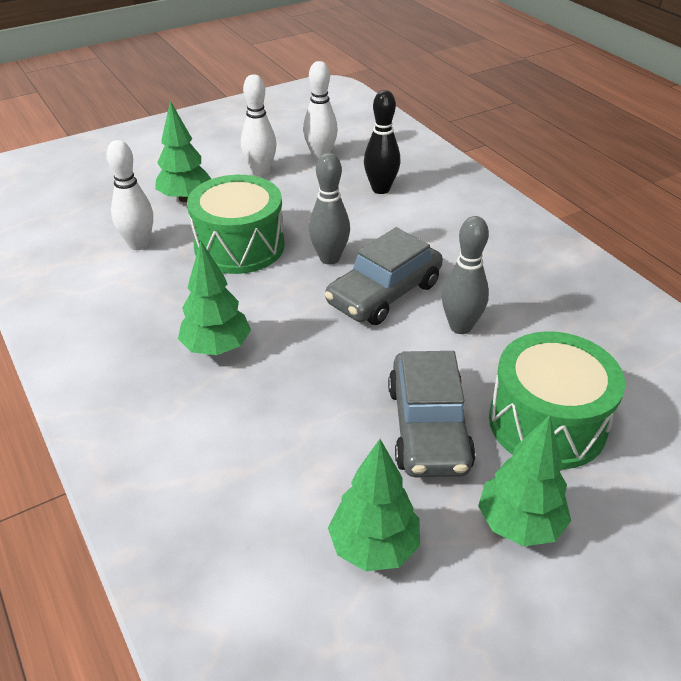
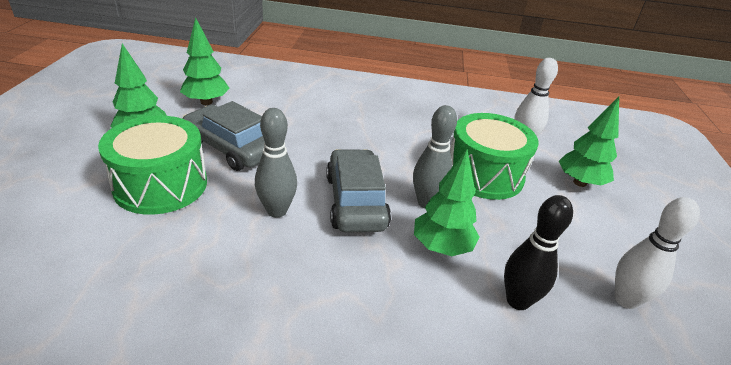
camera: 125 degrees right, 5 degrees down
green tree [178,241,251,355] -> green tree moved to [414,149,479,256]
white bowling pin [241,74,276,176] -> none

